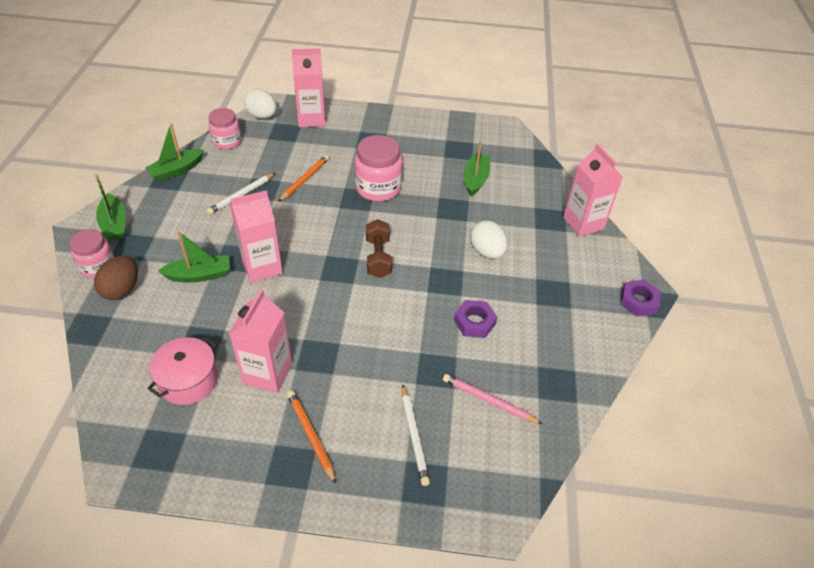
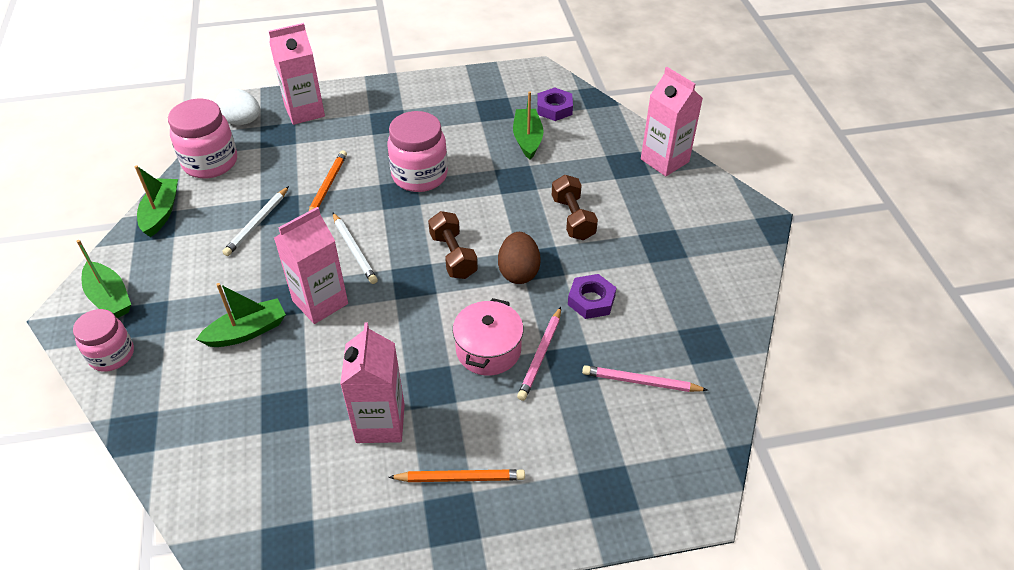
camera: 15 degrees left, 0 degrees up
brown egg [94,255,138,300] -> brown egg moved to [498,232,540,284]
green boat [145,123,204,182] -> green boat turned 150 degrees clockwise [135,166,178,237]
pink pot [147,337,218,405] -> pink pot moved to [453,298,524,375]
pink jar [209,108,241,150] -> pink jar [168,99,237,178], size x1.51
orange pencil [287,390,336,484] -> orange pencil turned 135 degrees clockwise [388,469,525,482]
white pencil [402,384,430,486] -> white pencil moved to [333,213,378,284]
white egg [470,220,508,259] -> brown dumbbell [552,175,598,240]
purple nut [620,280,661,317] -> purple nut moved to [537,87,573,121]
none -> pink pencil [517,307,561,401]

